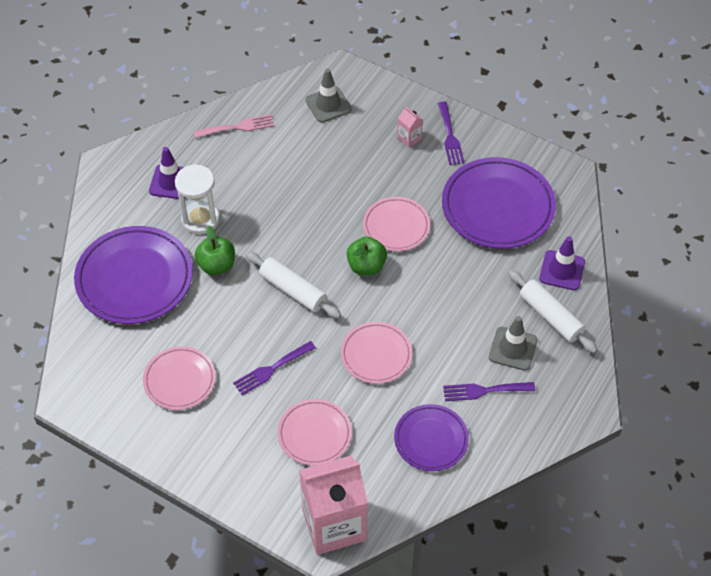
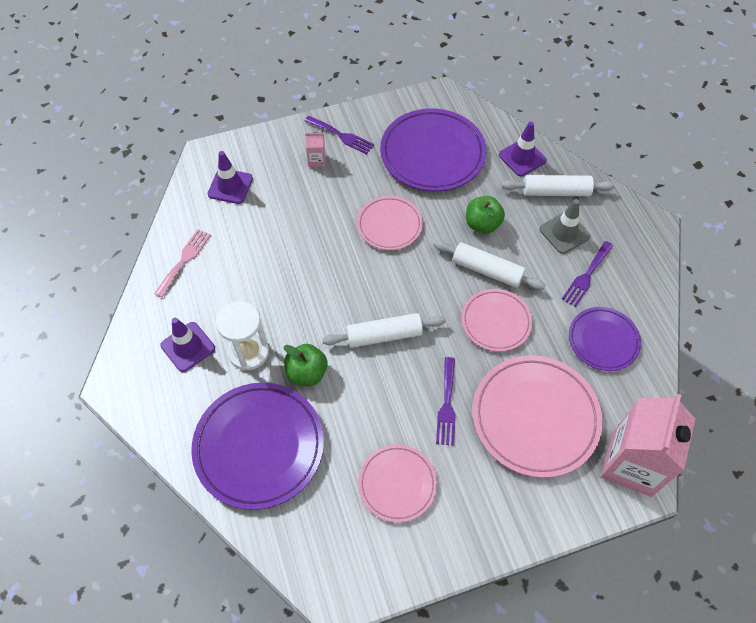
camera: 50 degrees left, 5 degrees up
pink plate [277,399,352,466] -> pink plate [472,355,603,478], size x1.71
grey traffic cone [305,69,352,123] -> purple traffic cone [208,151,253,204]
green apple [347,237,387,275] -> green apple moved to [466,196,505,234]
none -> white rolling pin [433,240,546,290]

